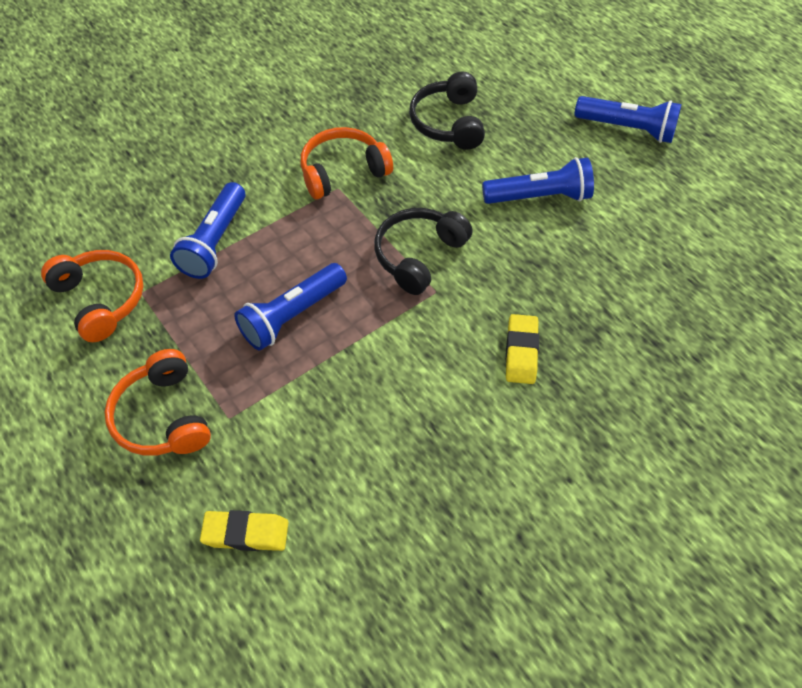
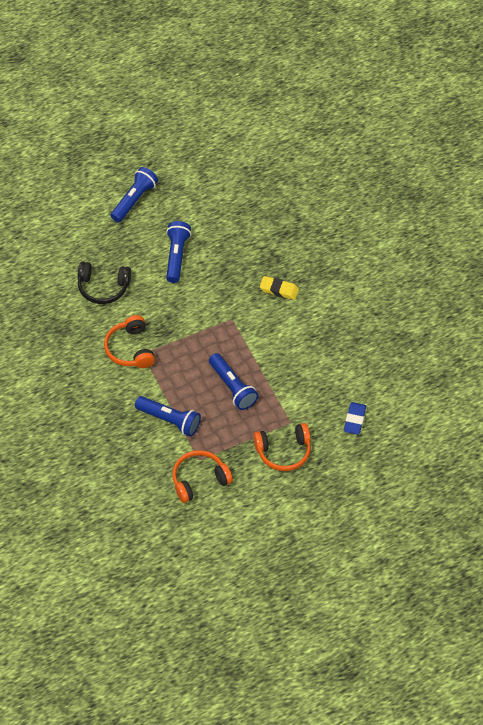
camera: 80 degrees left, 0 degrees up
yellow eraser [200,510,288,551] -> blue eraser [344,402,366,435]
black headphones [374,208,473,295] -> none

